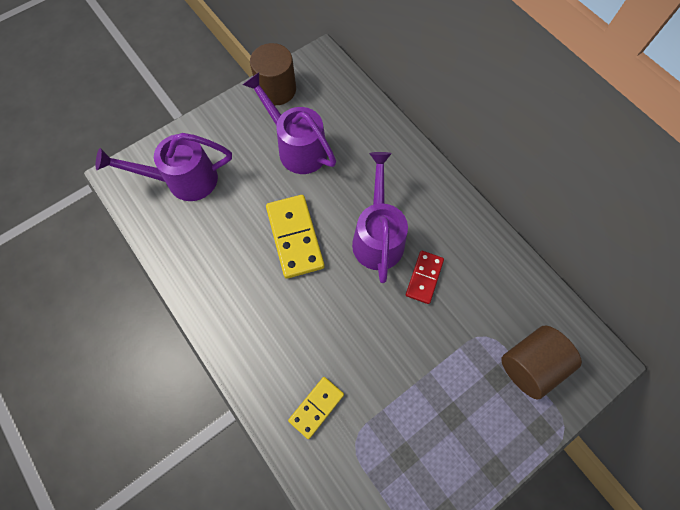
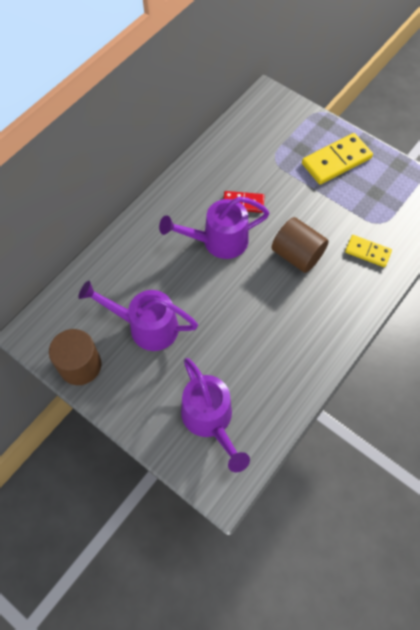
camera: 105 degrees left, 5 degrees down
purple watering can [243,73,336,174] -> purple watering can turned 75 degrees clockwise [78,281,198,351]
yellow domino [266,195,325,279] -> yellow domino moved to [302,133,373,185]
brown cylinder [501,326,582,399] -> brown cylinder moved to [272,217,329,273]

